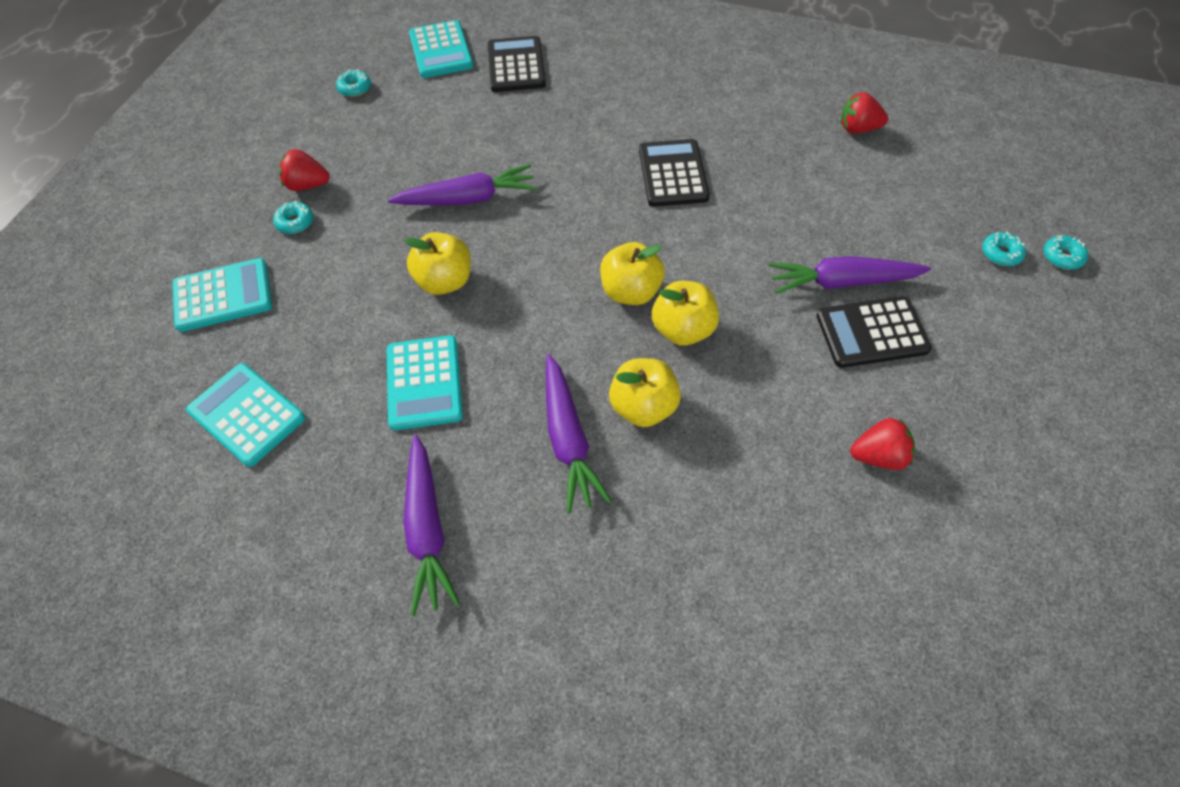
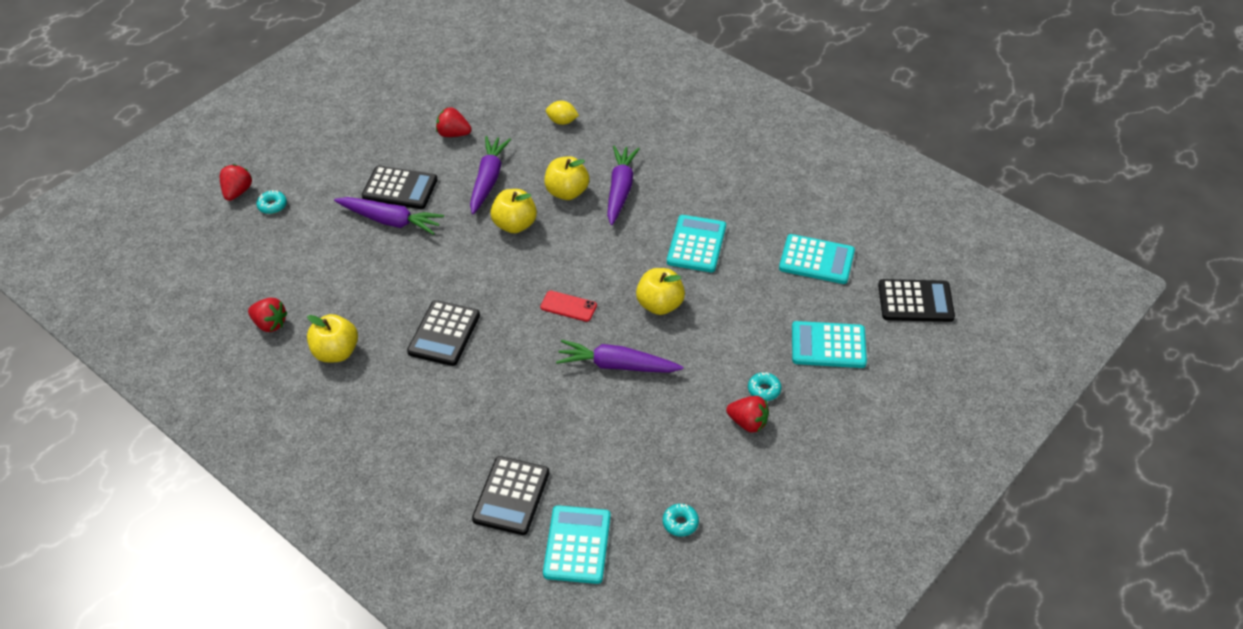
camera: 160 degrees left, 10 degrees down
turquoise calculator [186,363,305,467] -> turquoise calculator turned 45 degrees counterclockwise [779,234,855,284]
purple carrot [403,434,460,616] -> purple carrot moved to [470,136,511,214]
yellow apple [600,242,665,305] -> yellow apple moved to [307,314,358,363]
turquoise donut [1044,235,1088,270] -> red strawberry [220,164,252,201]
none -> red phone [540,291,597,322]
none -> yellow lemon [546,101,579,125]
none -> black calculator [878,279,955,322]

